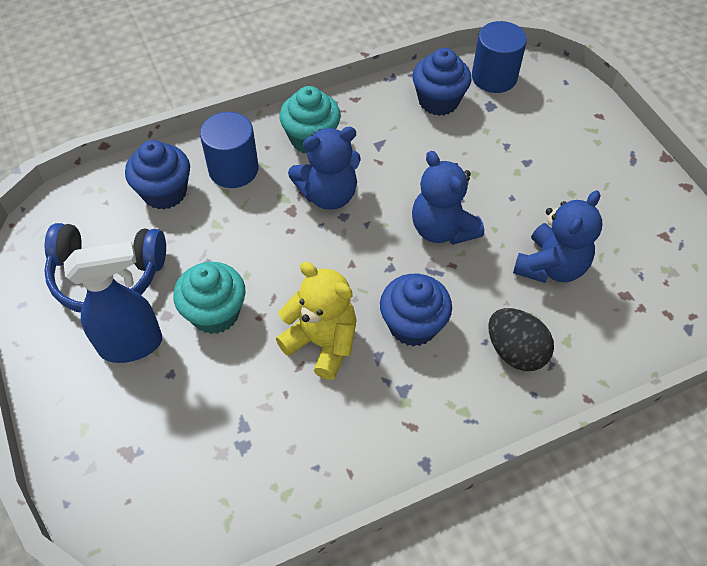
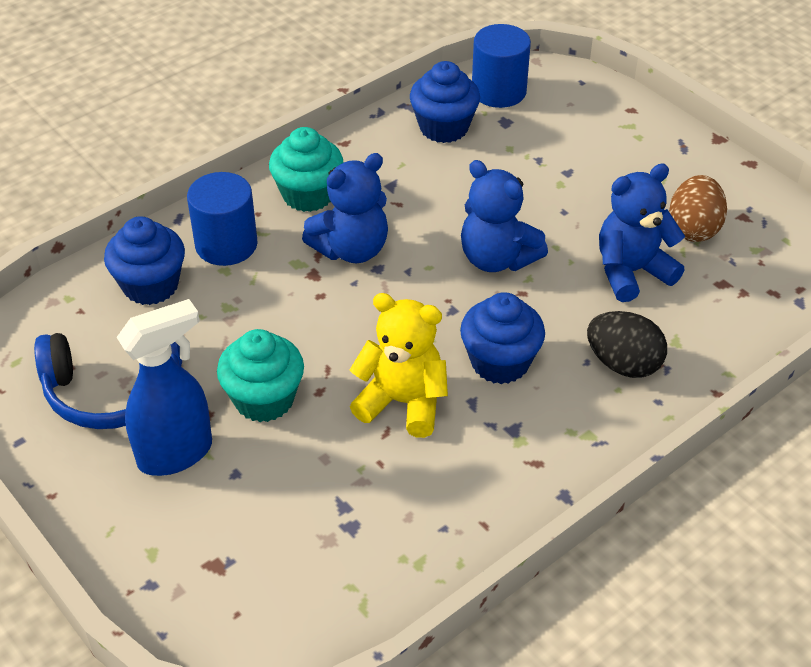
camera: 15 degrees left, 10 degrees down
blue teddy bear [513,190,602,283] -> blue teddy bear turned 135 degrees counterclockwise [599,164,685,302]
none -> brown egg [669,175,727,242]

